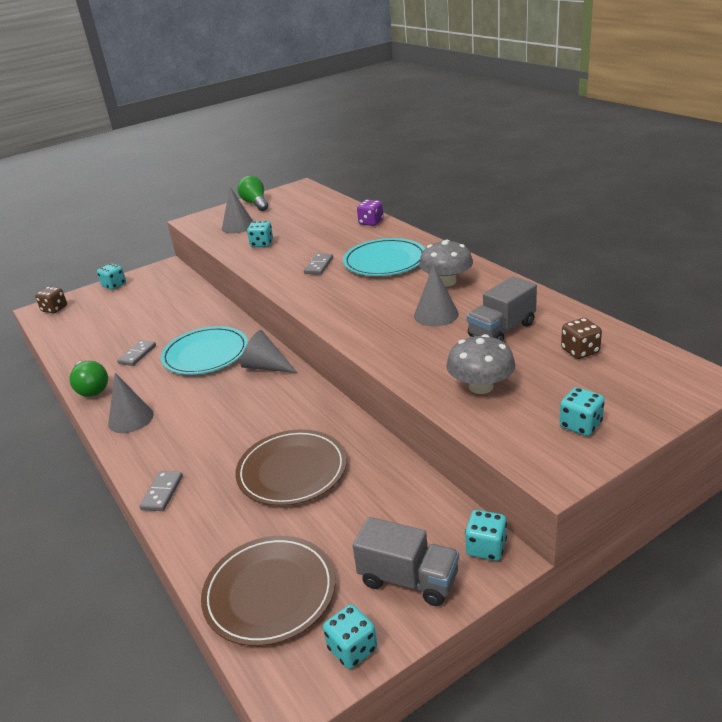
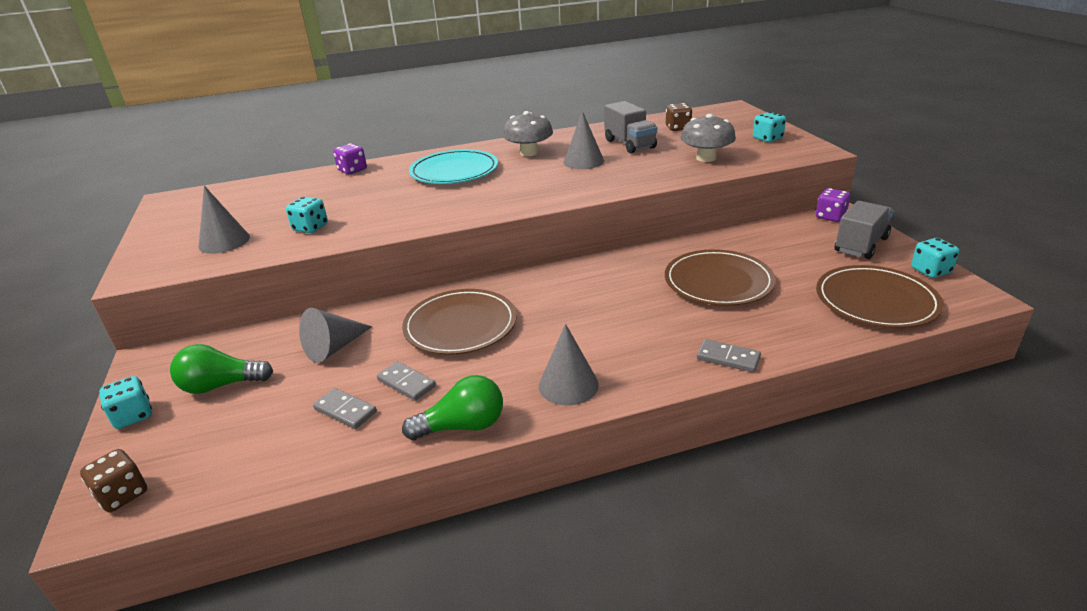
camera: 75 degrees left, 0 degrees up
turquoise plate [161,326,248,375] -> brown plate [402,289,517,355]
green light bulb [238,176,268,211] -> green light bulb moved to [170,344,273,394]
grey cone [240,330,297,373] -> grey cone moved to [299,308,372,363]
grey domino [304,254,333,275] -> grey domino moved to [313,388,377,429]
turquoise dice [465,510,507,561] -> purple dice [816,188,850,222]

